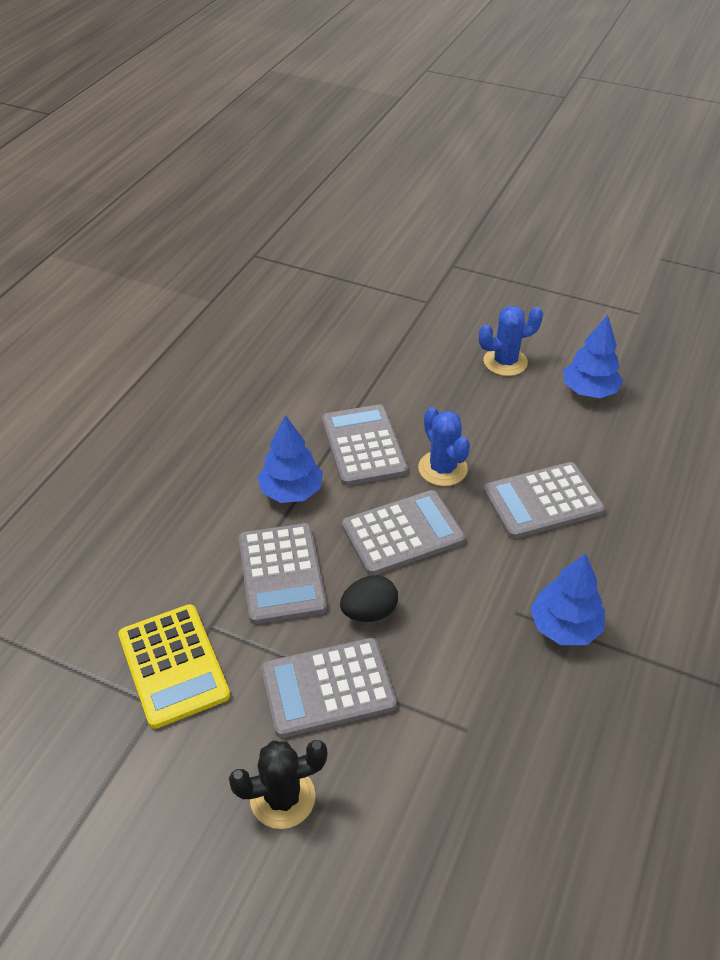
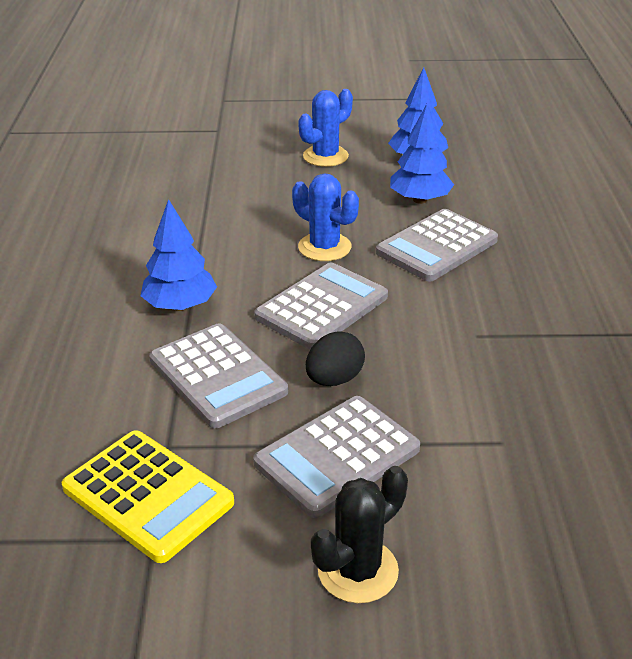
camera: 25 degrees left, 10 degrees down
grey calculator [322,404,408,486] -> none
blue tree [530,553,605,645] -> blue tree moved to [390,104,454,204]

